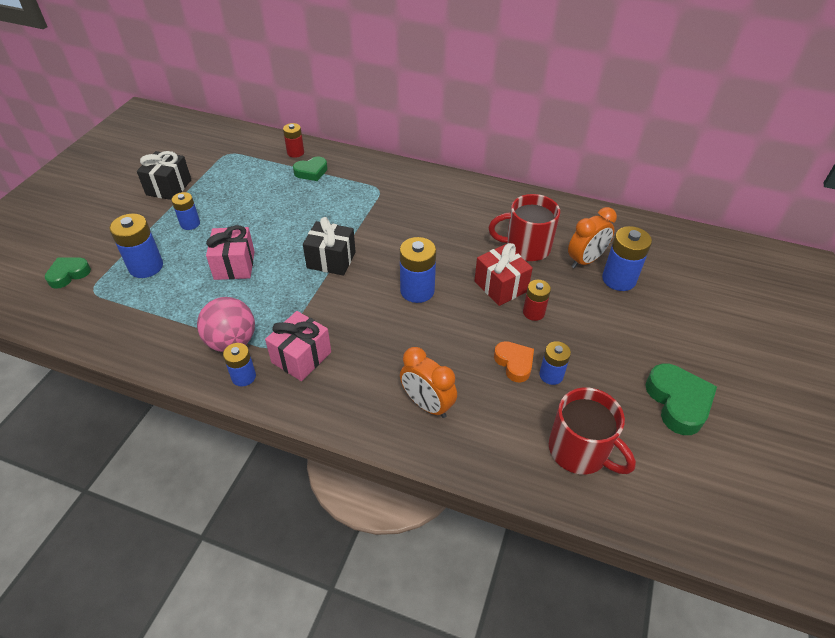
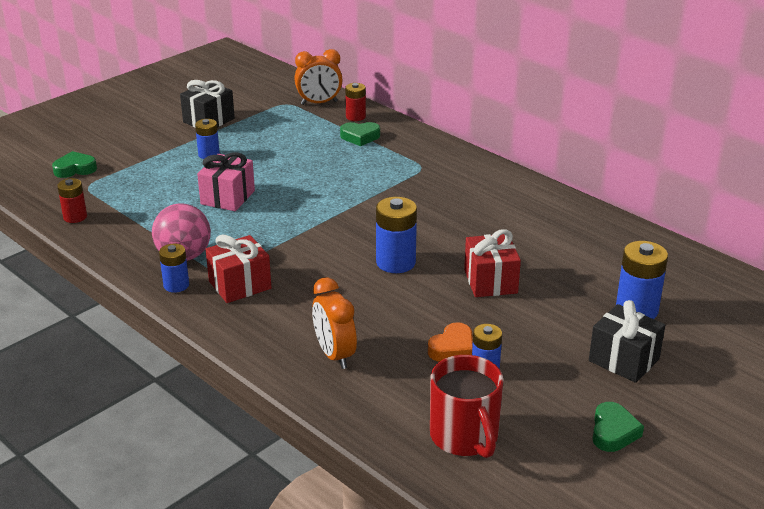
camera: 25 degrees right, 15 degrees down
blue battery [109,214,163,278] -> none
pink gift [265,311,331,381] -> red gift [206,235,271,303]
black gift [303,217,356,276] -> black gift moved to [589,300,665,383]
red mug [488,194,560,261] -> none
orange heart [494,341,534,383] -> orange heart turned 45 degrees clockwise [428,322,473,362]
red battery [523,280,551,321] -> red battery moved to [57,178,87,223]
orange clock [568,207,617,269] -> orange clock moved to [294,49,343,105]
green heart [645,364,717,435] -> green heart [592,402,644,452], size x0.64

